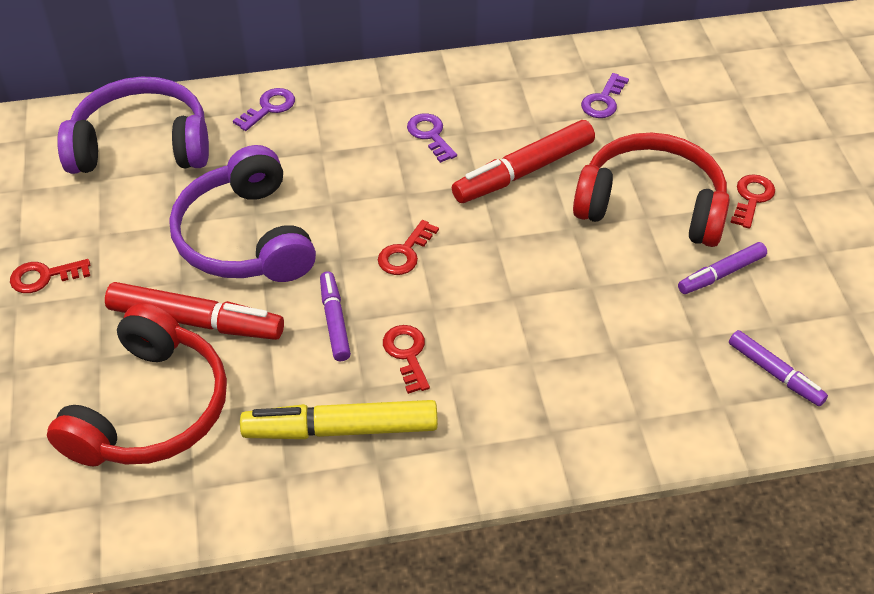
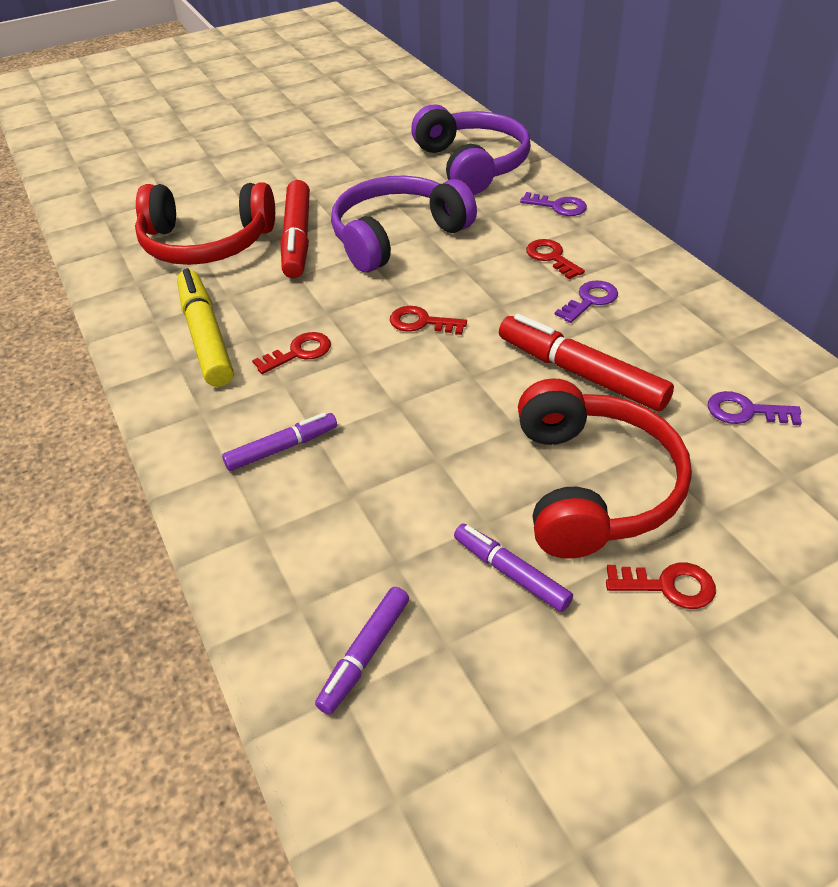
camera: 75 degrees right, 5 degrees down
red key [10,259,90,293] -> red key moved to [526,239,585,279]
purple marker [320,271,351,361] -> purple marker moved to [222,412,337,471]

